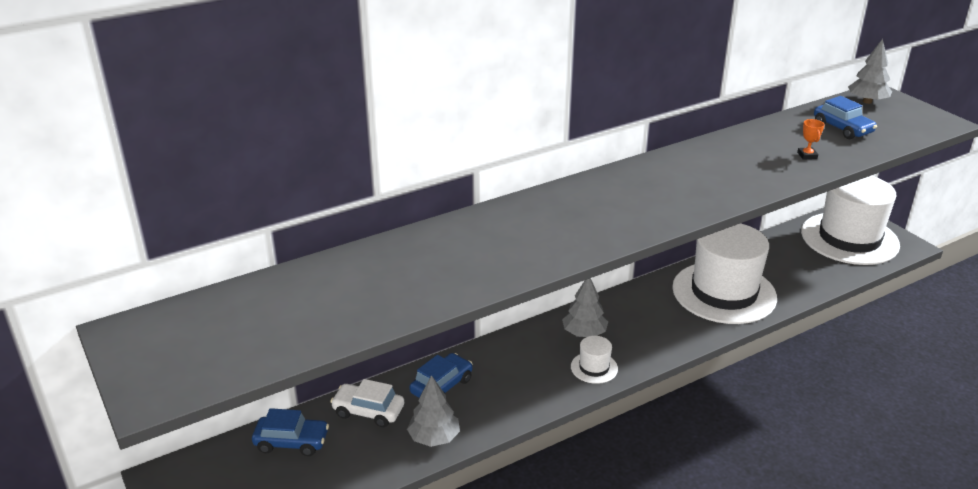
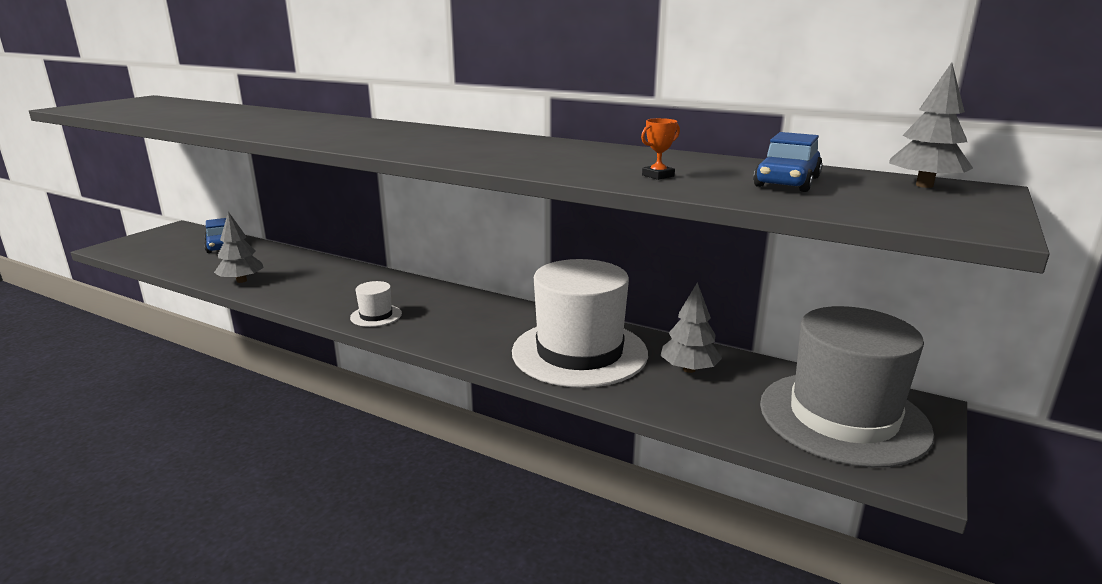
camera: 60 degrees right, 10 degrees down
white car [330,379,404,427] -> none
blue car [410,353,472,398] -> none
grey tree [562,278,608,337] -> grey tree moved to [660,282,722,373]
white hat [801,176,900,265] -> grey hat [760,306,934,467]

